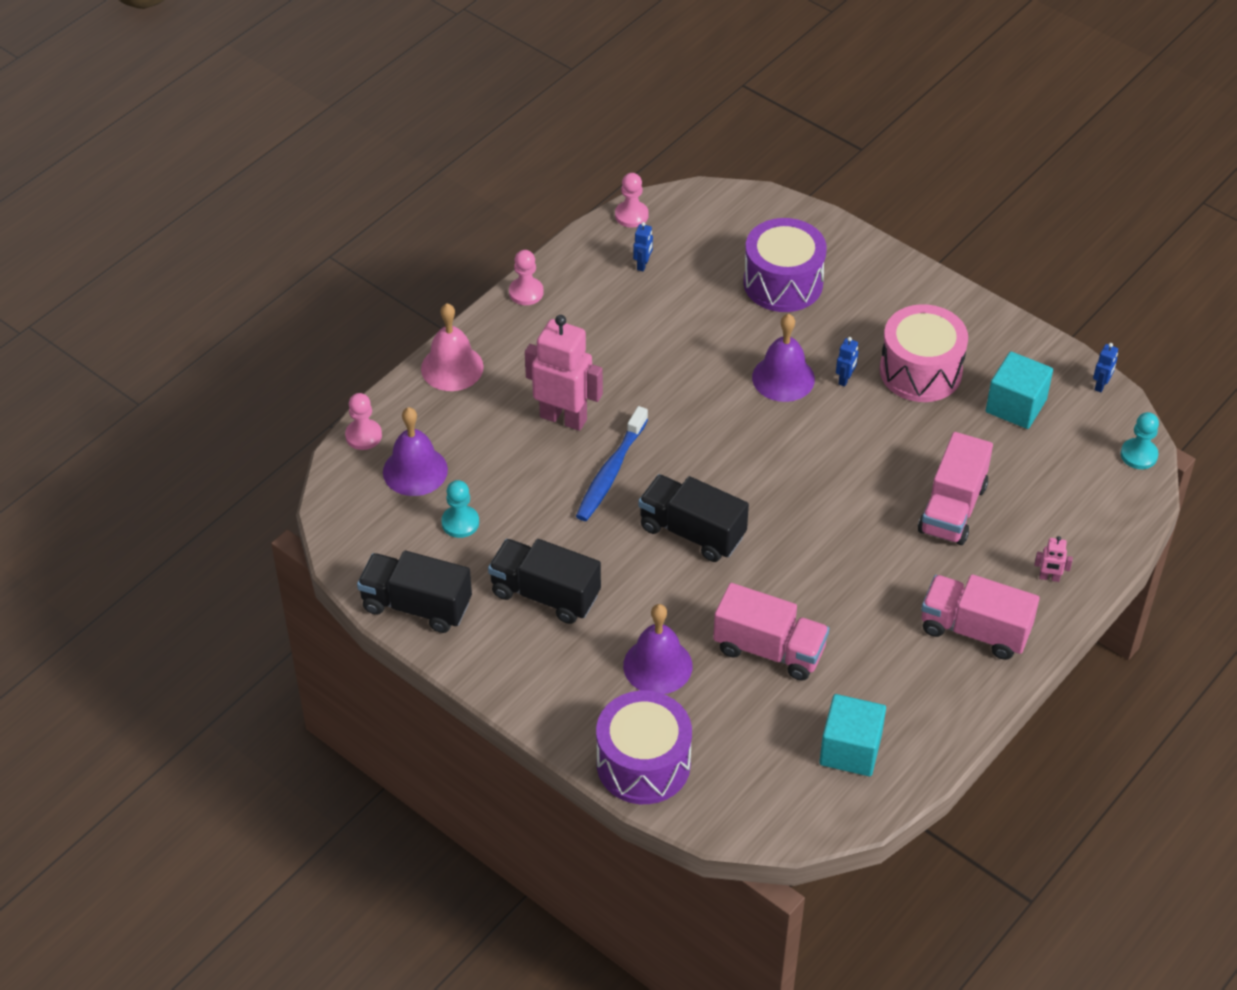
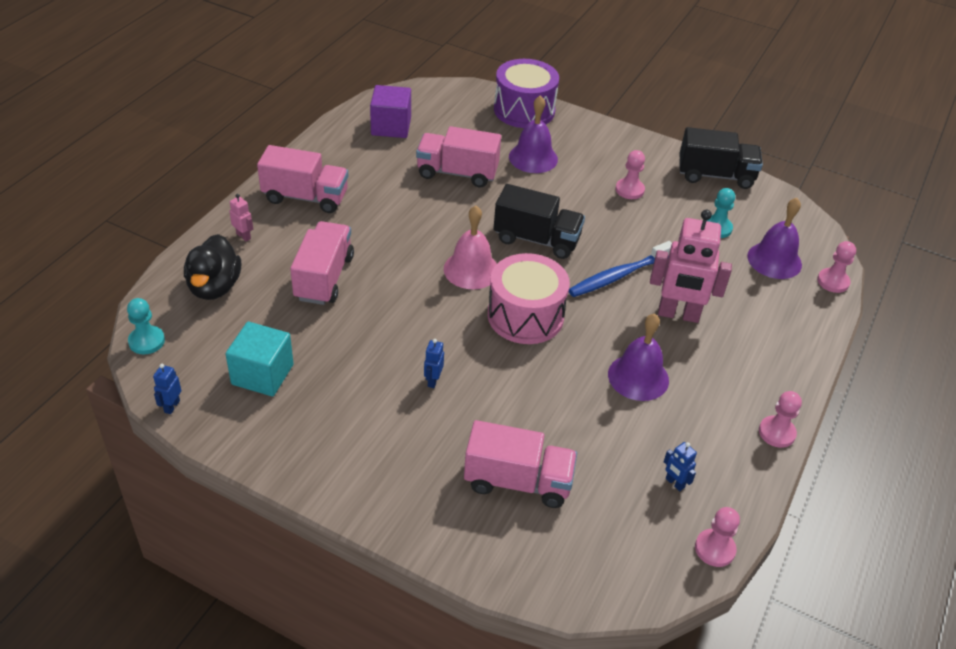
camera: 165 degrees right, 5 degrees down
pink bell [421,303,484,391] -> pink bell moved to [444,205,497,289]
black truck [488,539,601,624] -> pink pawn [616,150,645,199]
blue toothbrush [576,406,648,521] -> blue toothbrush turned 135 degrees counterclockwise [569,241,672,297]
blue robot [633,222,653,271] -> blue robot turned 45 degrees counterclockwise [664,442,697,491]
purple drum [744,218,827,312] -> pink truck [464,420,577,508]
purple bell [752,314,815,402] -> purple bell moved to [608,313,669,401]
turquoise cube [819,694,886,776] -> purple cube [370,85,411,138]
pink drum [880,304,968,402] -> pink drum moved to [488,253,570,344]
pink robot [1034,536,1073,582] -> pink robot turned 45 degrees clockwise [229,194,253,242]
none -> black duck [184,234,241,300]

